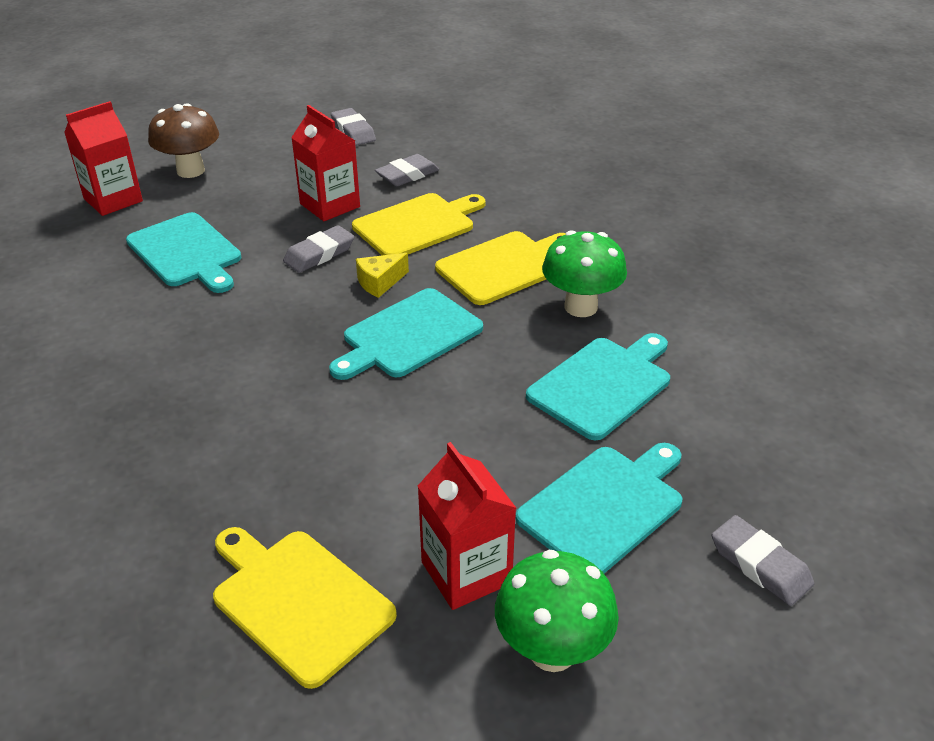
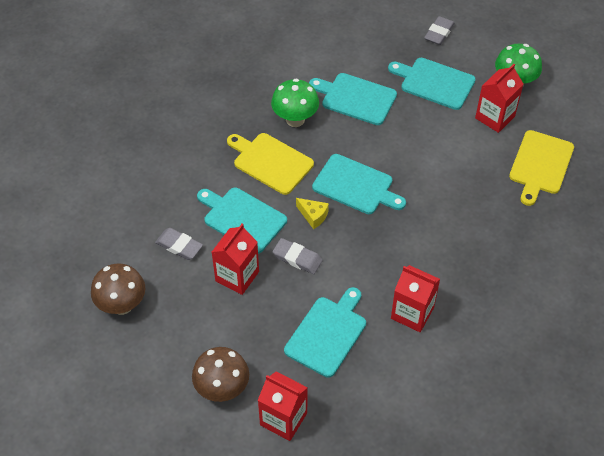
camera: 110 degrees left, 15 degrees up
grey eraser [331,108,376,146] -> brown mushroom [91,263,145,315]
yellow cutting board [352,193,485,255] -> turquoise cutting board [197,187,287,254]
none -> red carton [391,265,440,332]

